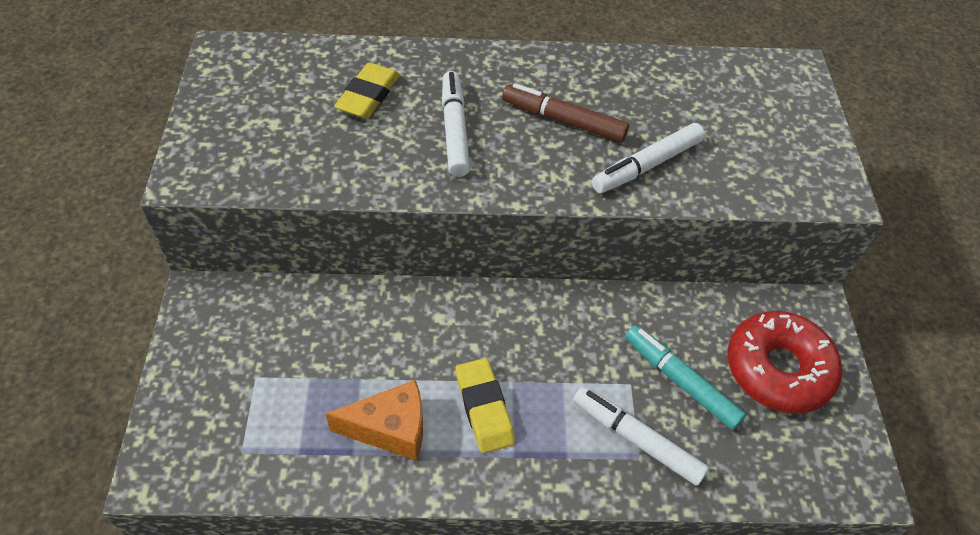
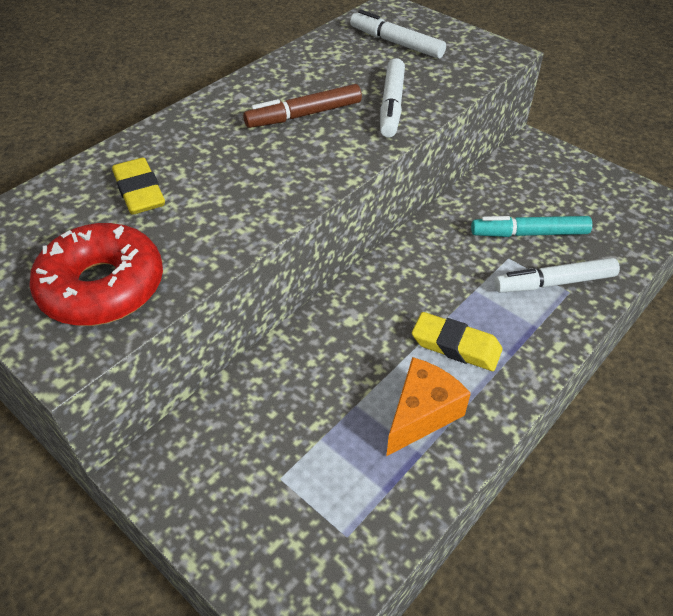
camera: 45 degrees left, 5 degrees down
white marker [442,71,470,177] -> white marker moved to [350,10,446,59]
red donut [728,311,842,414] -> red donut moved to [29,223,163,326]

